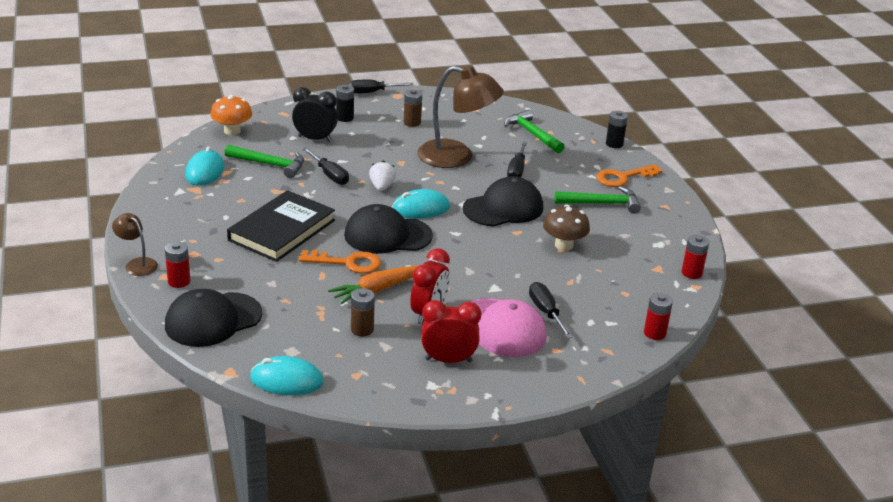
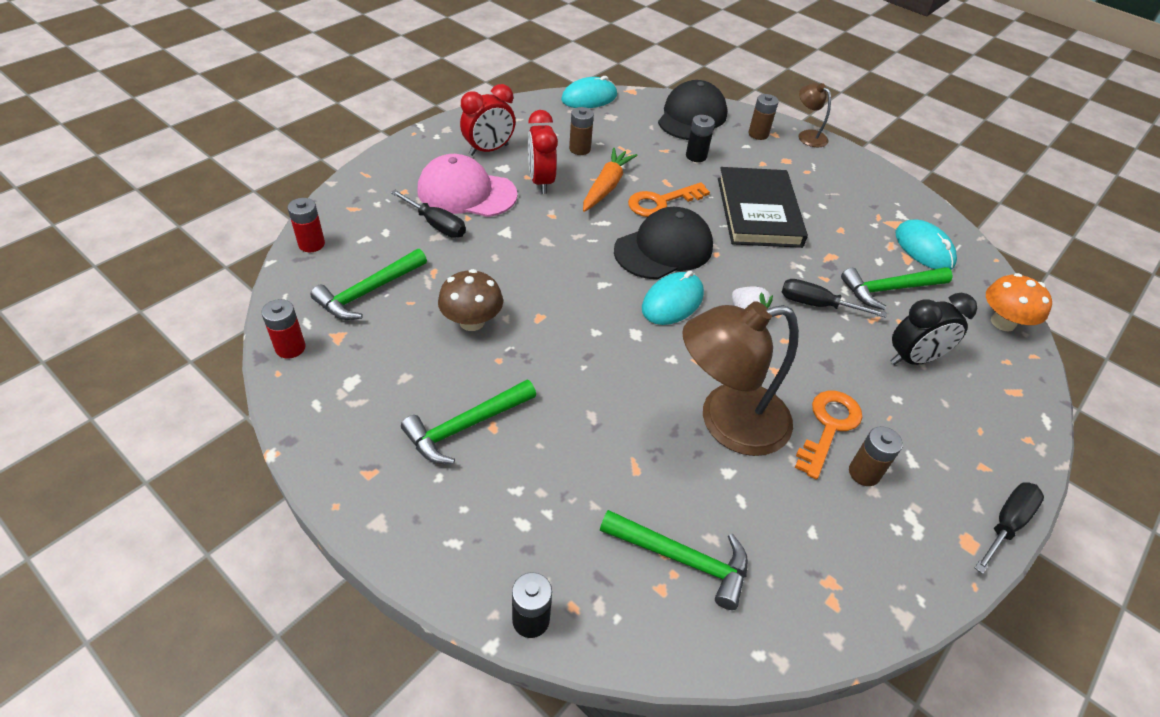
camera: 145 degrees right, 15 degrees up
brown lamp [112,213,158,276] -> brown lamp turned 135 degrees counterclockwise [799,83,831,147]
red battery [165,242,190,288] -> brown battery [748,94,779,140]
black battery [336,85,354,122] -> black battery moved to [686,115,715,162]
black cap [463,176,543,227] -> none
black screwdriver [507,142,527,177] -> none
orange key [597,164,662,187] -> orange key moved to [795,391,862,479]
none -> green hammer [310,249,427,320]

